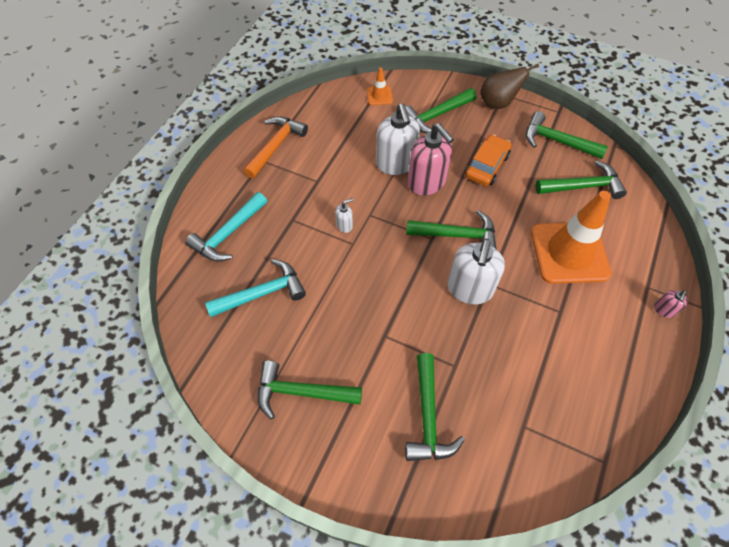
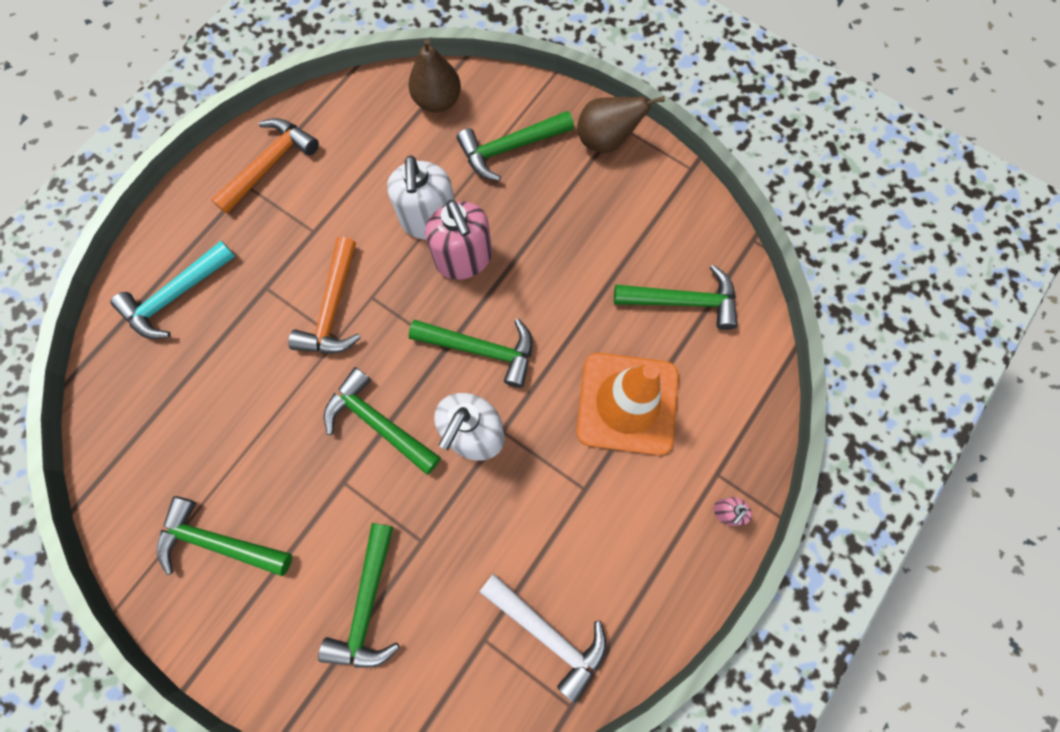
camera: 10 degrees right, 15 degrees up
turquoise hammer [205,259,306,317] -> none
white soap dispenser [335,198,354,233] -> orange hammer [288,236,361,354]
orange traffic cone [367,67,393,105] -> brown pear [408,38,461,112]
orange car [465,134,512,186] -> none
green hammer [526,111,608,159] -> green hammer moved to [324,367,441,475]
none -> white hammer [479,573,606,703]

